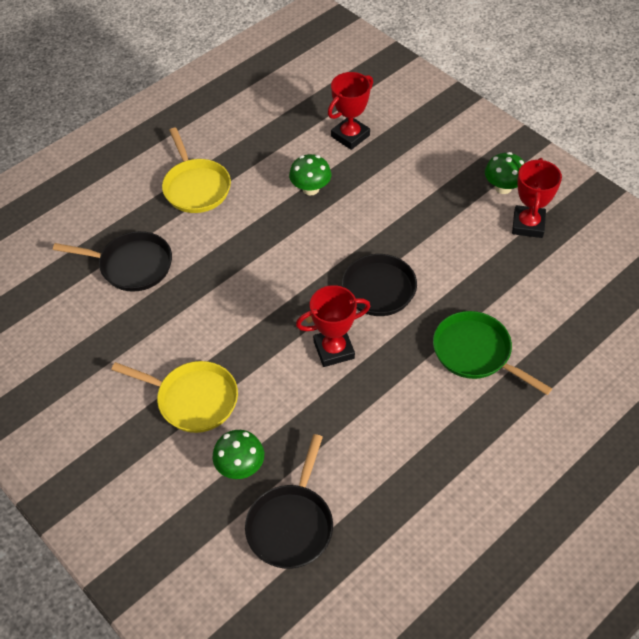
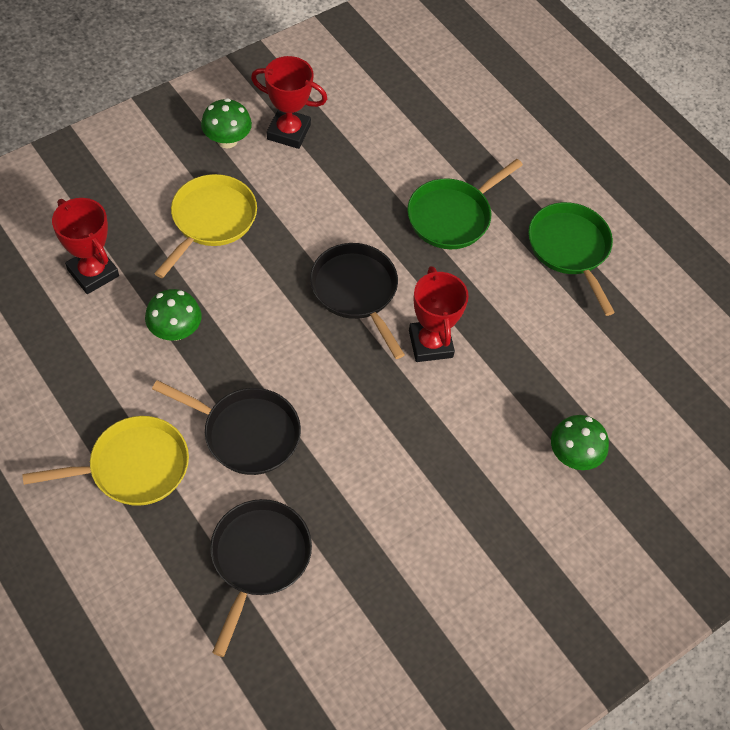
camera: 90 degrees left, 5 degrees up
yellow pan [111,361,238,433] -> yellow pan moved to [154,174,257,278]
black pan [245,434,333,569] -> black pan moved to [152,380,301,475]
none -> green pan [528,202,615,316]

